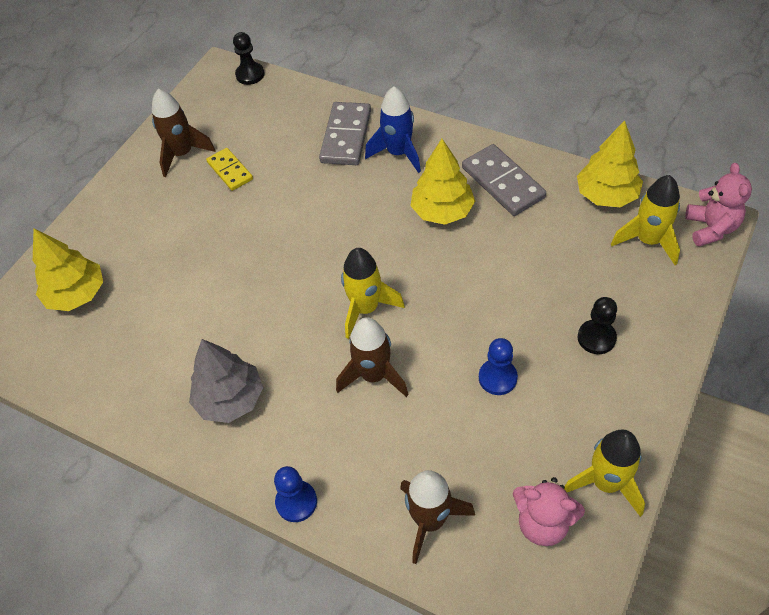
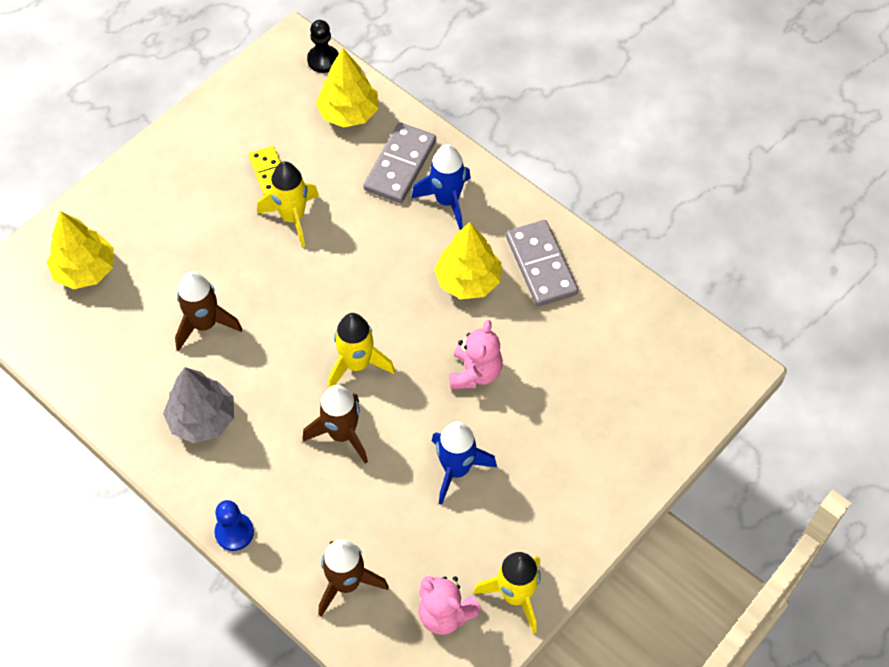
camera: 10 degrees right, 5 degrees up
brown rocket [152,89,216,177] -> brown rocket moved to [175,272,242,351]
blue pawn [479,338,518,395] -> blue rocket [432,422,497,505]
yellow tree [577,120,643,207] -> yellow tree moved to [316,48,379,128]
black pawn [578,297,617,354] -> none
yellow rocket [611,175,680,265] -> yellow rocket moved to [257,161,319,247]
pink teddy bear [685,163,752,246] -> pink teddy bear moved to [449,320,503,389]

